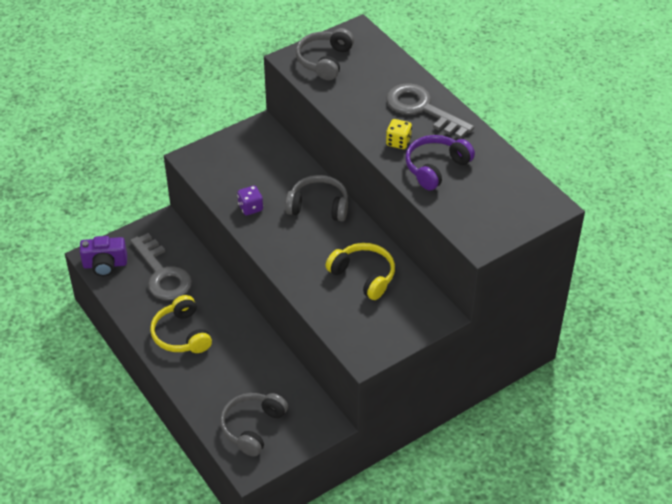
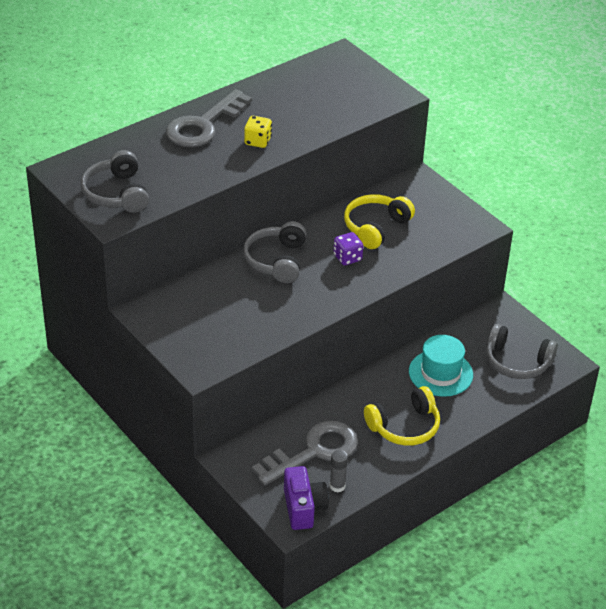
camera: 95 degrees left, 5 degrees down
purple dice [237,185,263,215] -> purple dice moved to [333,232,363,265]
grey headphones [296,28,354,80] -> grey headphones turned 60 degrees clockwise [81,150,149,213]
purple headphones [405,135,475,190] -> none
none -> grey glue stick [330,450,348,492]
none -> turquoise hat [409,335,473,397]

